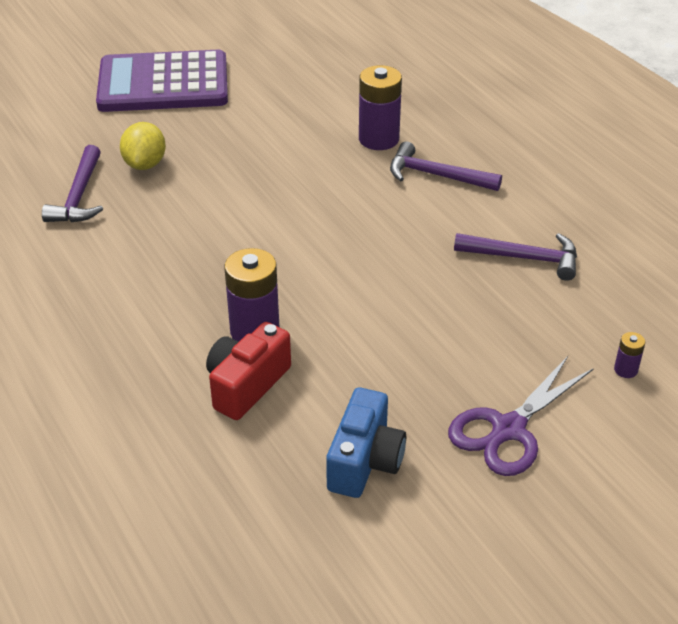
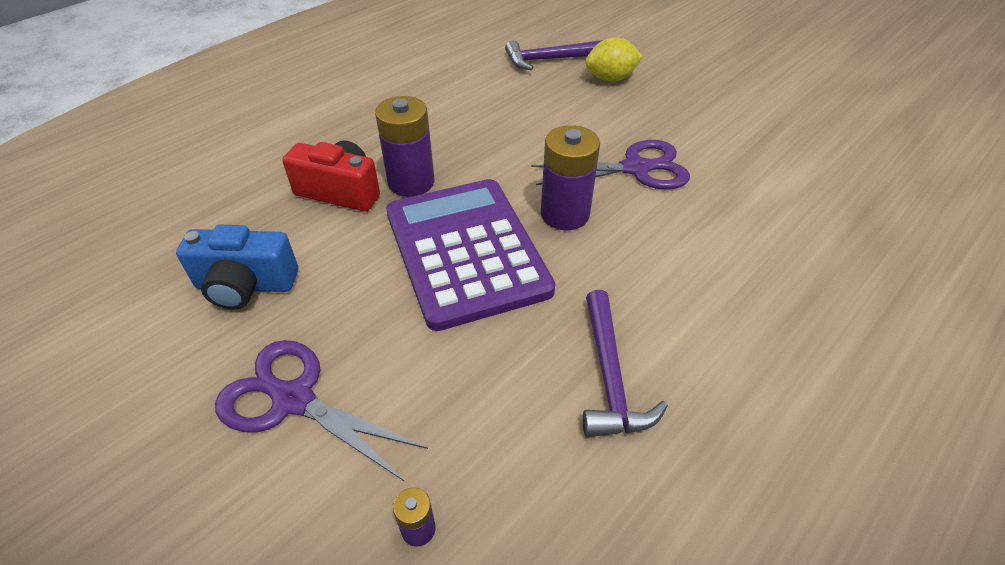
camera: 75 degrees right, 5 degrees up
purple calculator [96,50,228,112] -> purple calculator moved to [386,179,555,331]
purple battery [359,65,402,150] -> purple battery moved to [541,125,600,230]
purple hammer [390,141,502,191] -> none
none -> purple scissors [531,140,690,189]

